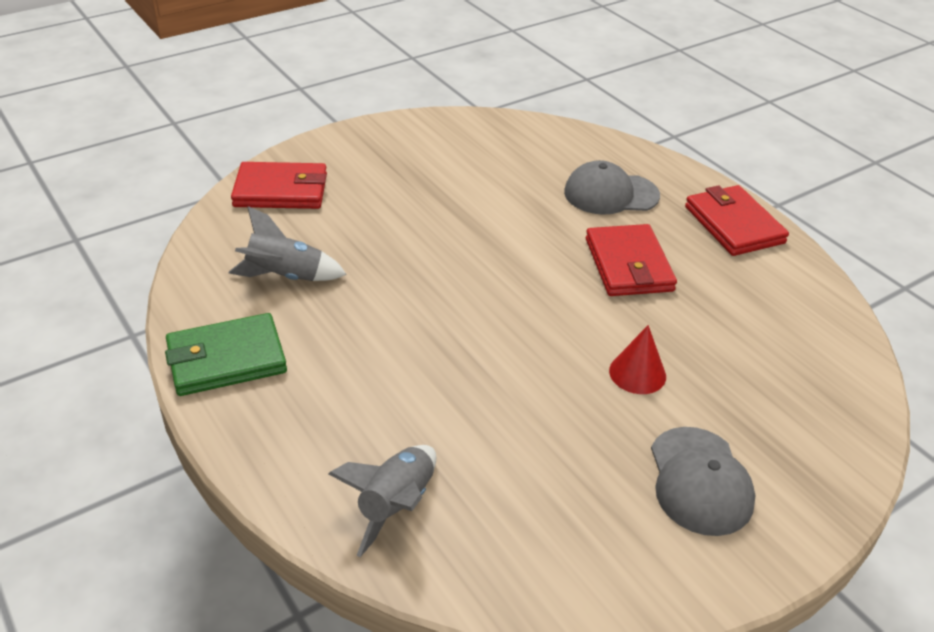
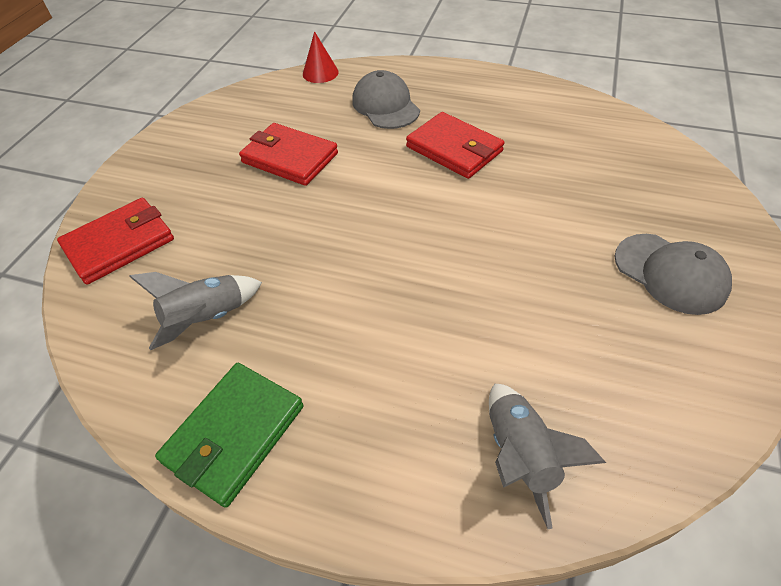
camera: 35 degrees left, 10 degrees up
grey cap [564,160,660,215] -> grey cap turned 105 degrees clockwise [352,70,420,129]
red cone [609,325,666,394] -> red cone moved to [303,31,339,83]
red wallet [685,185,789,256] -> red wallet moved to [239,123,338,186]

